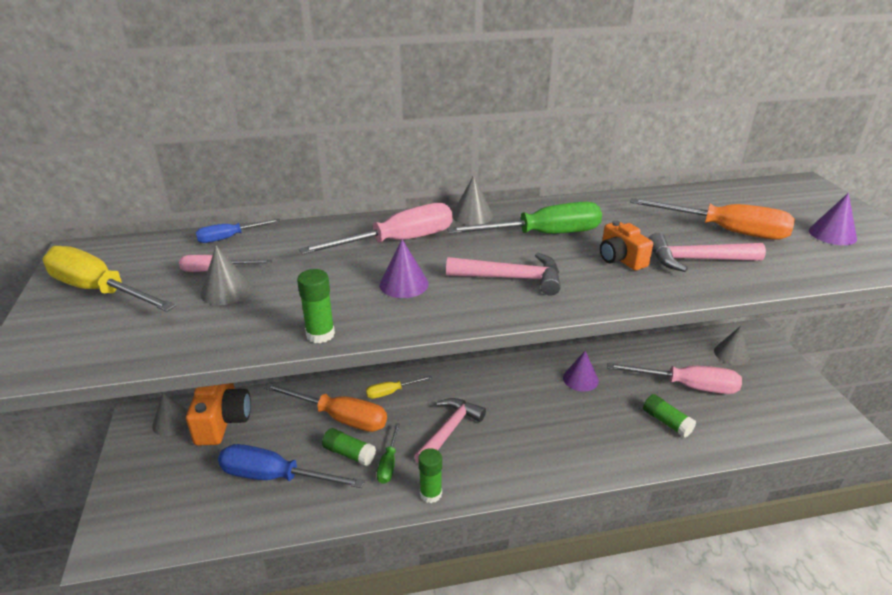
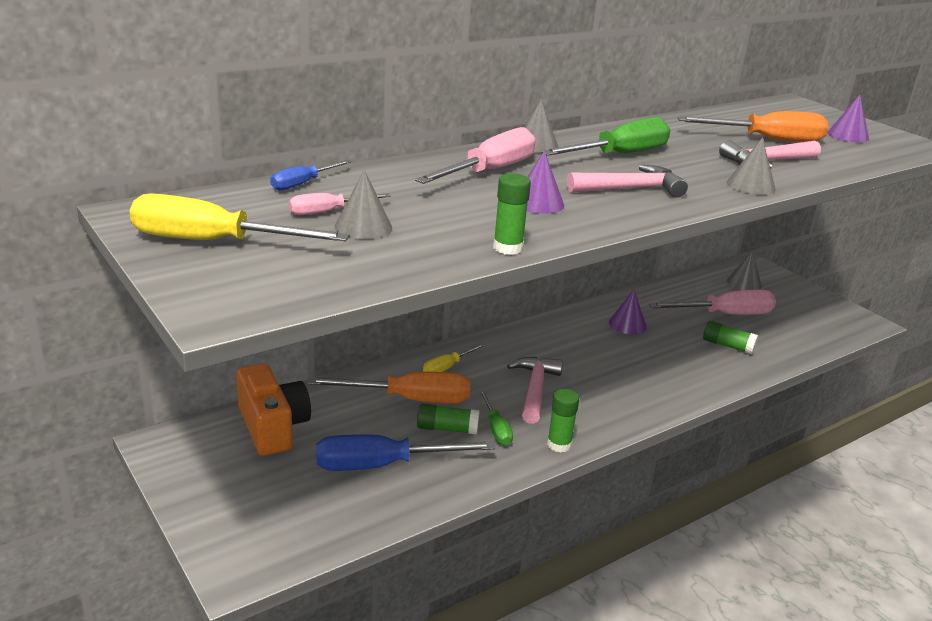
camera: 25 degrees left, 5 degrees down
grey cone [152,392,188,436] -> grey cone moved to [727,137,776,195]
orange camera [600,220,653,270] -> none

